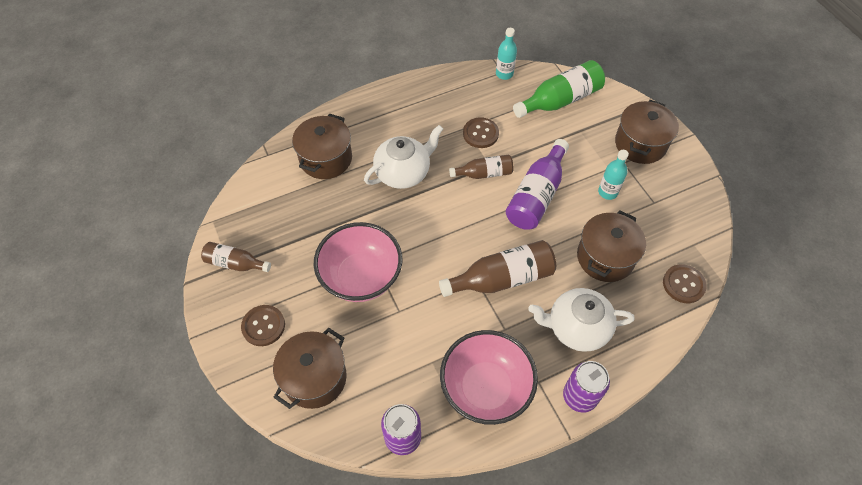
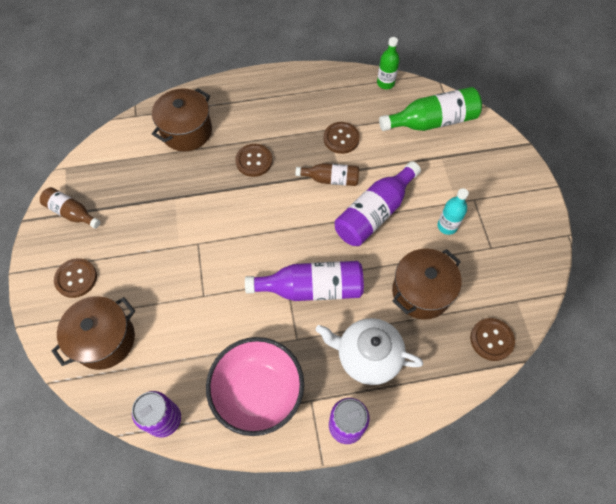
camera: 15 degrees right, 5 degrees up
pink bowl [314,222,402,302] -> none
white teapot [364,125,443,189] -> brown button [235,144,273,177]
brown bottle [439,240,556,297] -> purple bottle [245,261,364,301]
turquoise bottle [496,28,517,80] -> green bottle [377,37,400,89]
brown pot [615,100,679,164] -> none

